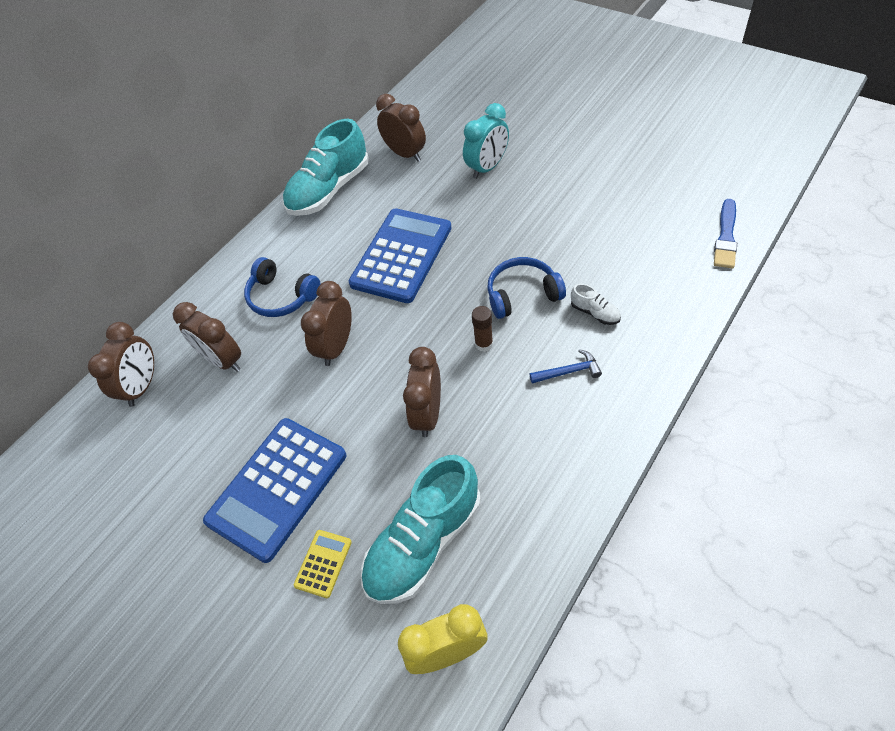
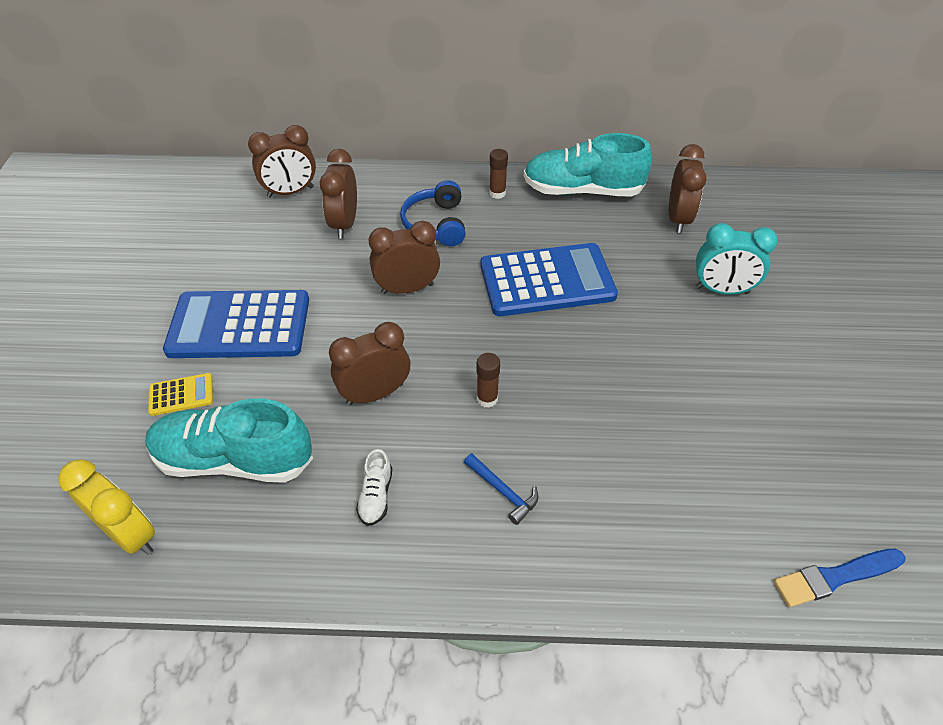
camera: 50 degrees right, 5 degrees down
blue headphones [487,257,566,319] -> none
white shoe [571,284,621,325] -> white shoe moved to [356,449,392,526]
none -> brown glue stick [489,149,508,199]

